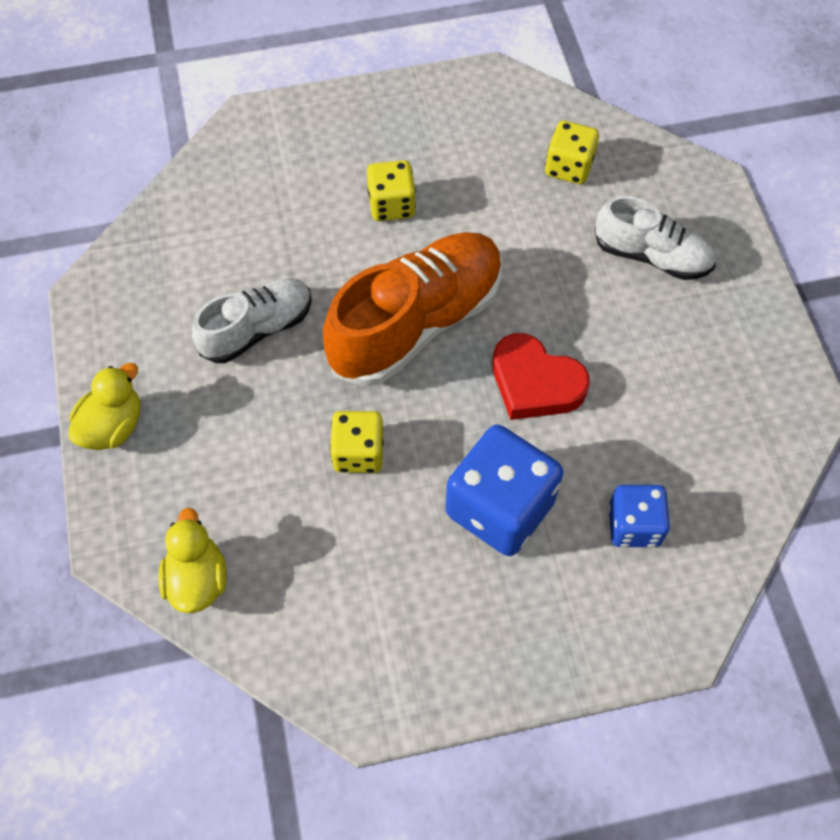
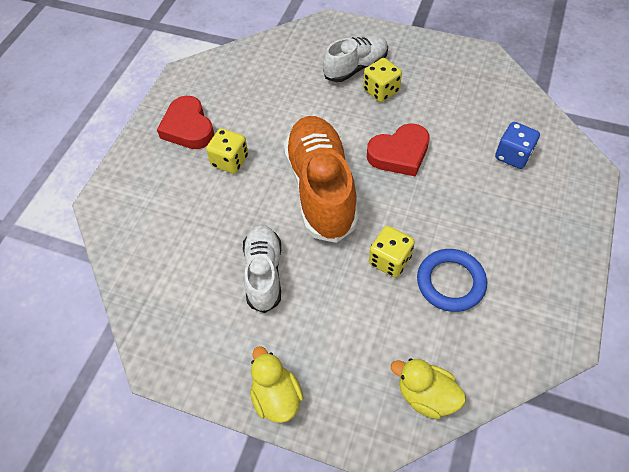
camera: 55 degrees left, 5 degrees down
blue dice [445,425,564,556] -> none
yellow dice [545,121,599,184] -> yellow dice moved to [363,58,402,102]
none -> red heart [157,96,214,149]
none -> blue ring [417,249,487,312]

